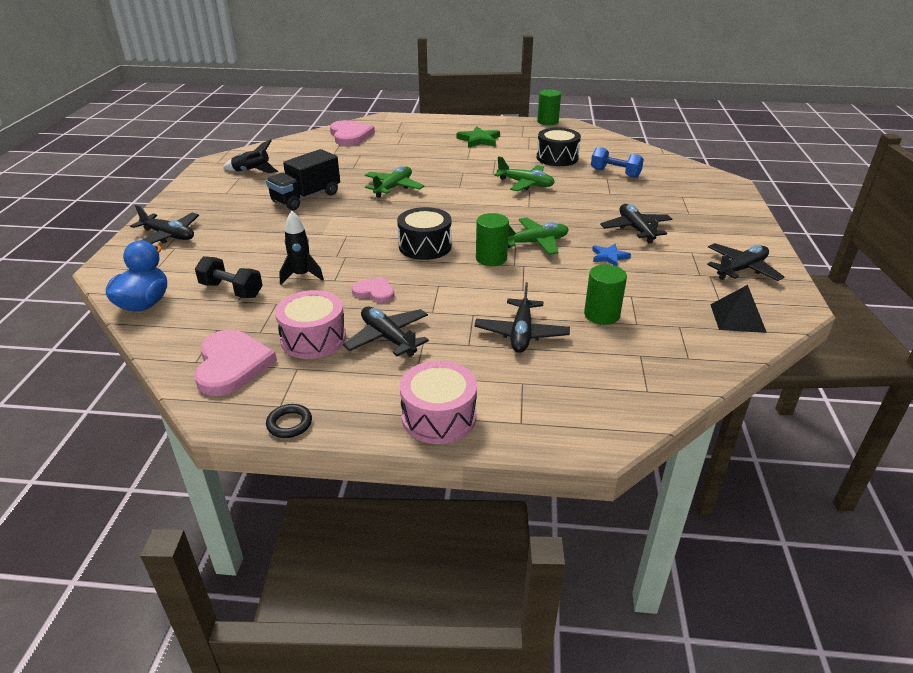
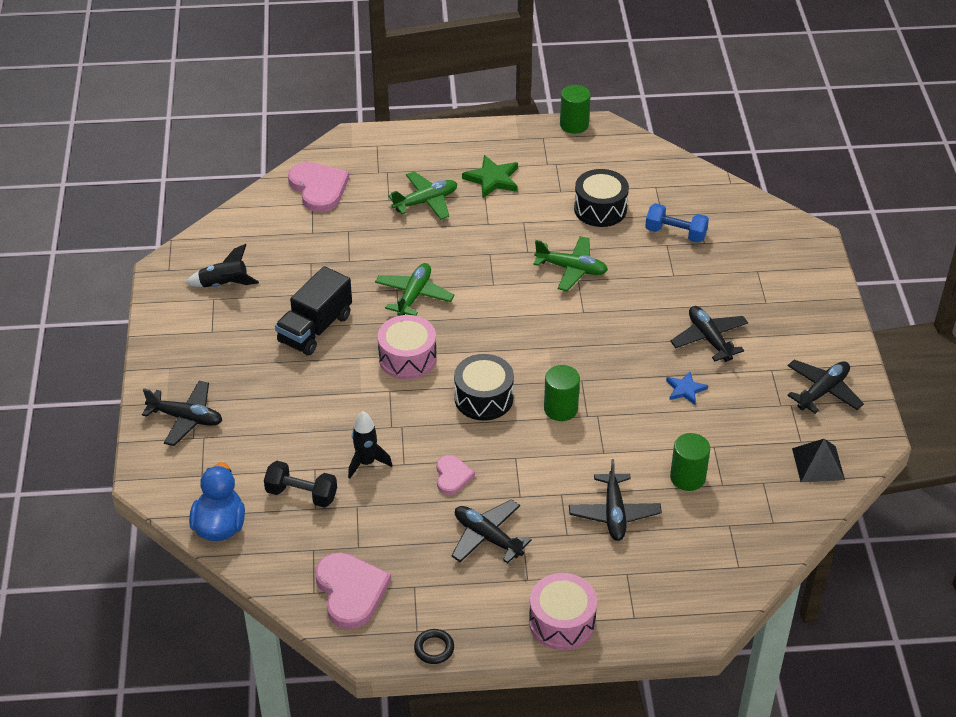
camera: 10 degrees left, 10 degrees up
pink drum [275,290,346,359] -> pink drum moved to [378,315,437,380]
pink heart [352,277,394,303] -> pink heart turned 75 degrees clockwise [436,455,475,495]
green plane [508,218,569,255] -> green plane moved to [388,172,457,220]

